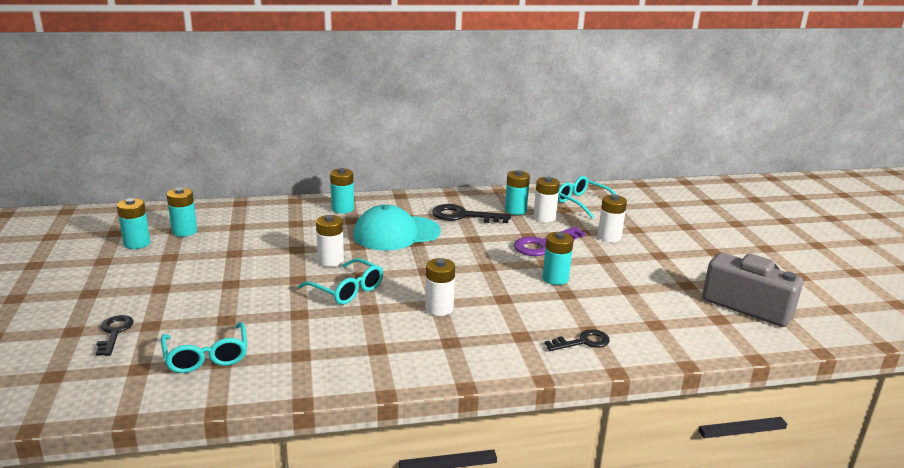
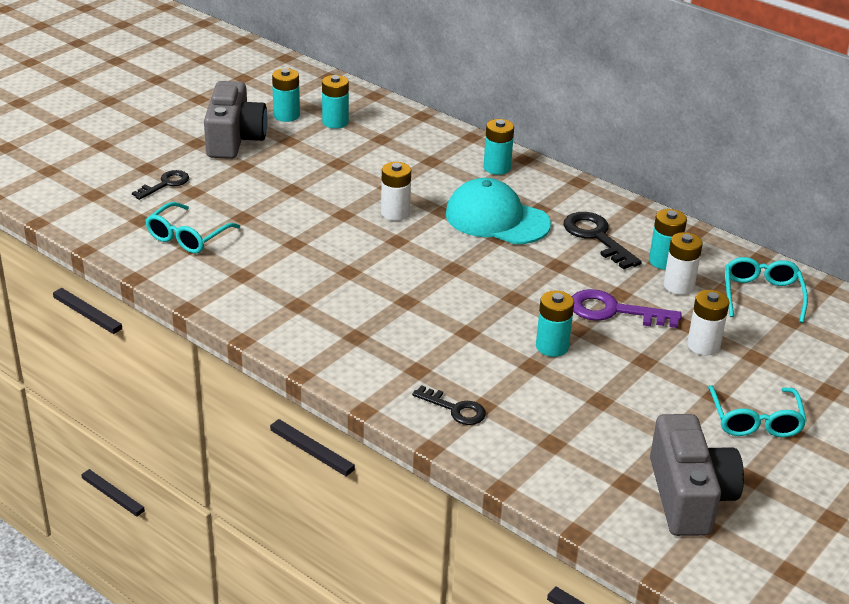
camera: 50 degrees right, 10 degrees up
turquoise glasses [298,258,383,305] -> turquoise glasses moved to [708,385,807,437]
white battery [425,258,455,316] -> none
none -> grey camera [204,81,268,159]

